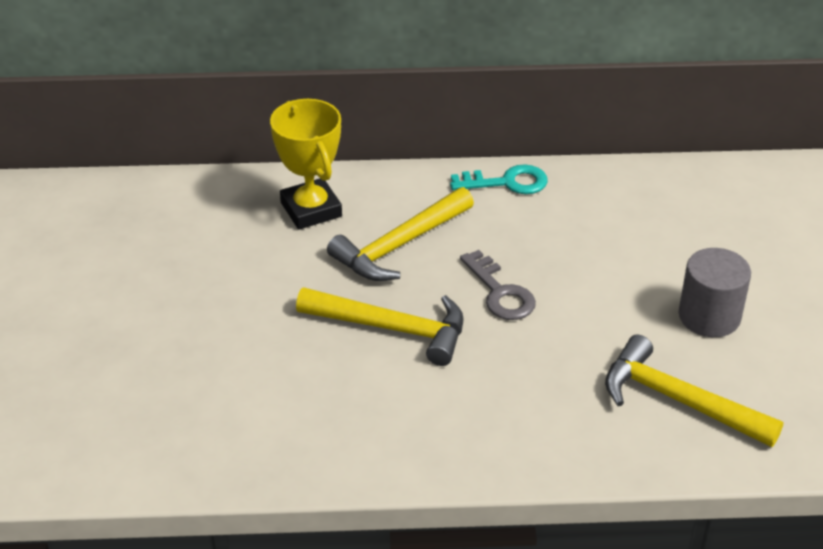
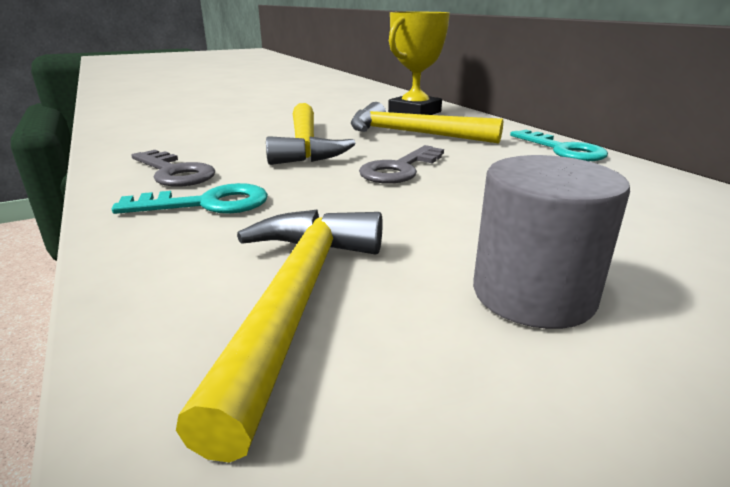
camera: 65 degrees right, 15 degrees down
none -> turquoise key [112,183,268,214]
none -> grey key [131,150,215,187]

